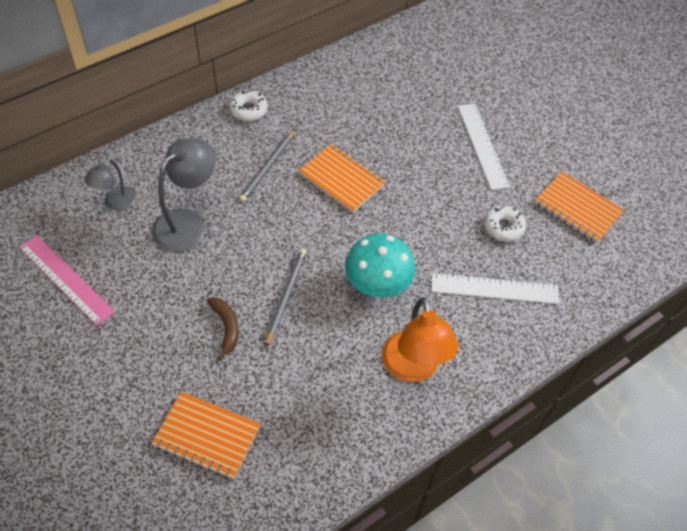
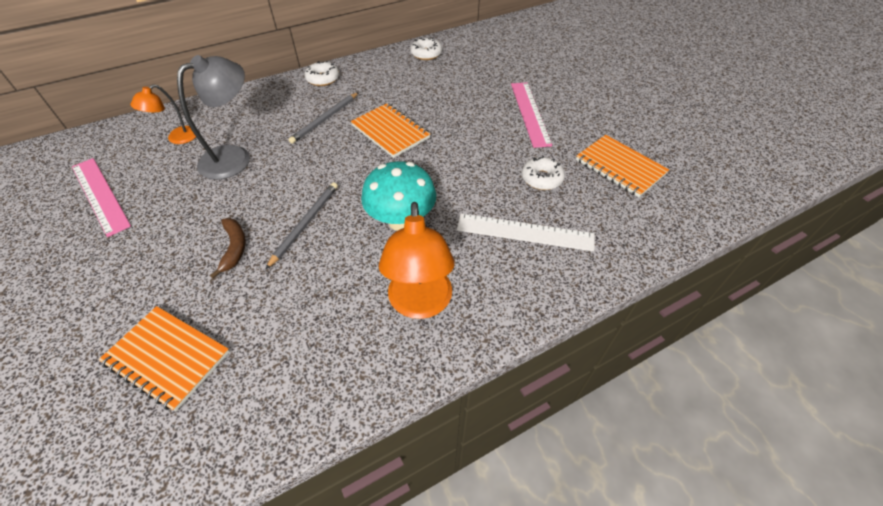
camera: 10 degrees right, 5 degrees down
grey lamp [84,159,137,211] -> orange lamp [130,84,196,144]
white ruler [457,103,510,190] -> pink ruler [511,83,552,148]
none -> white donut [410,38,442,60]

